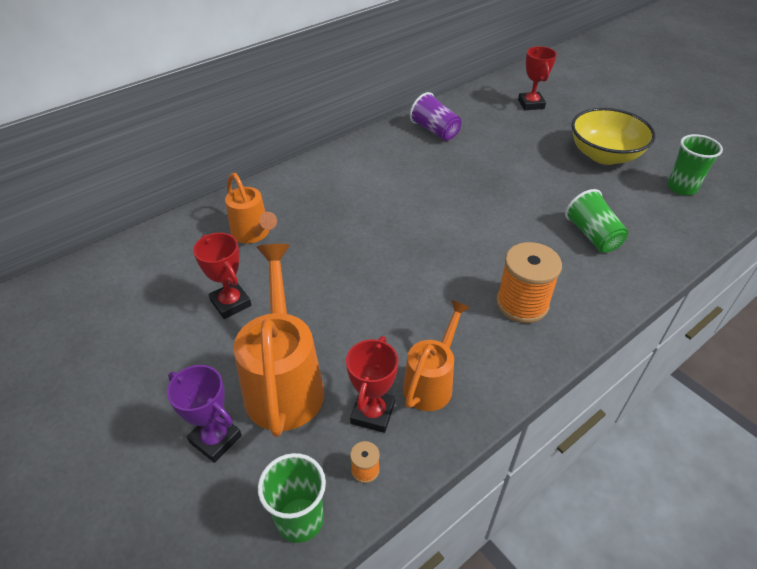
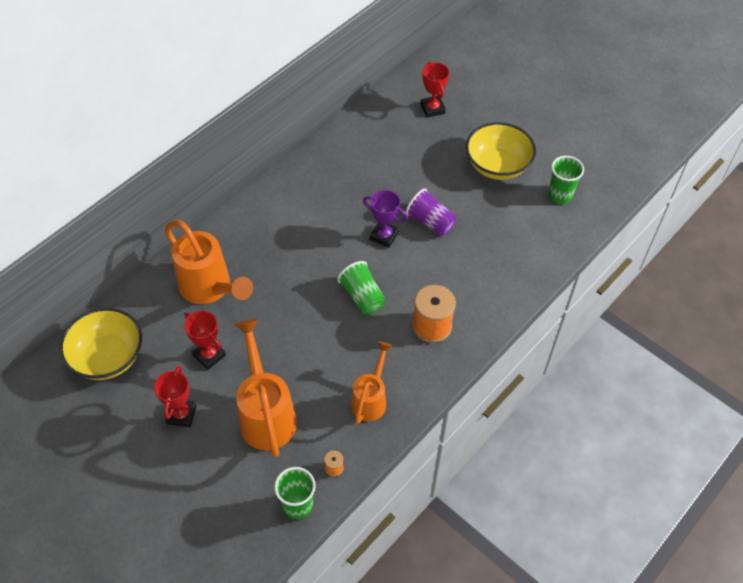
camera: 10 degrees left, 10 degrees up
purple trophy [167,365,242,463] -> purple trophy moved to [363,190,408,248]
orange watering can [225,173,277,243] -> orange watering can [165,220,253,304], size x1.60
red trophy [346,336,398,433] -> red trophy moved to [154,366,197,427]
purple cup [410,92,461,141] -> purple cup moved to [406,189,456,236]
green cup [565,189,628,253] -> green cup moved to [337,261,386,314]
none -> yellow bowl [60,308,142,380]

